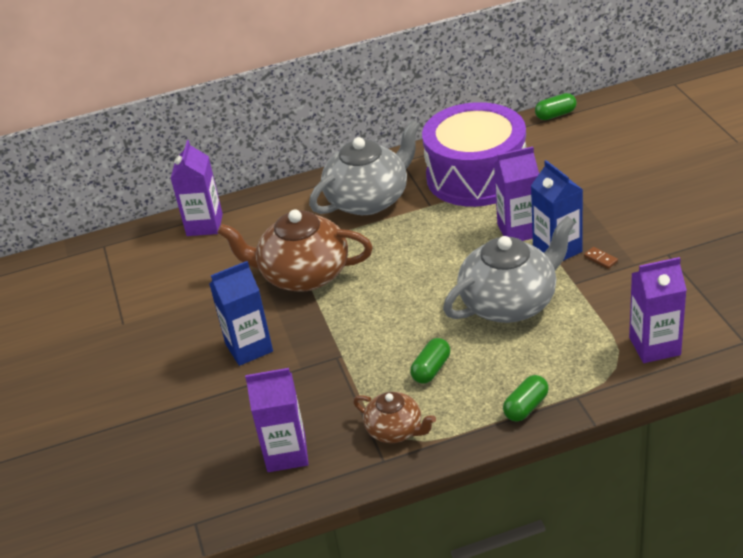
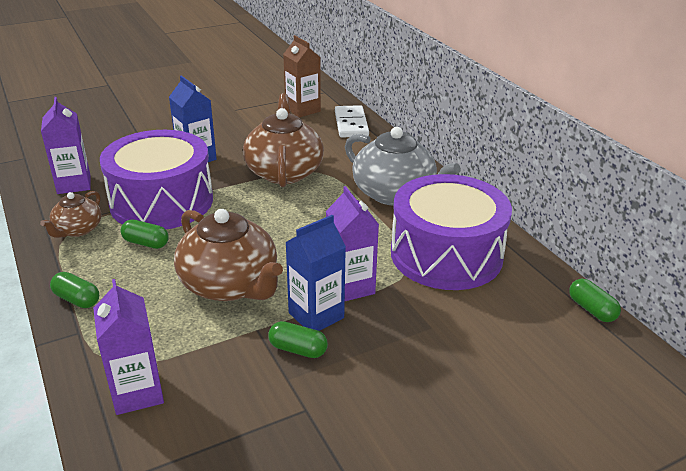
camera: 75 degrees right, 5 degrees down
purple carton [171,140,223,236] -> white domino [335,105,369,138]
grey teapot [443,216,575,323] -> brown teapot [174,209,283,301]
brown domino [584,247,618,269] -> green capsule [268,321,328,358]
none -> purple drum [100,130,213,229]
none -> brown carton [283,35,321,118]

